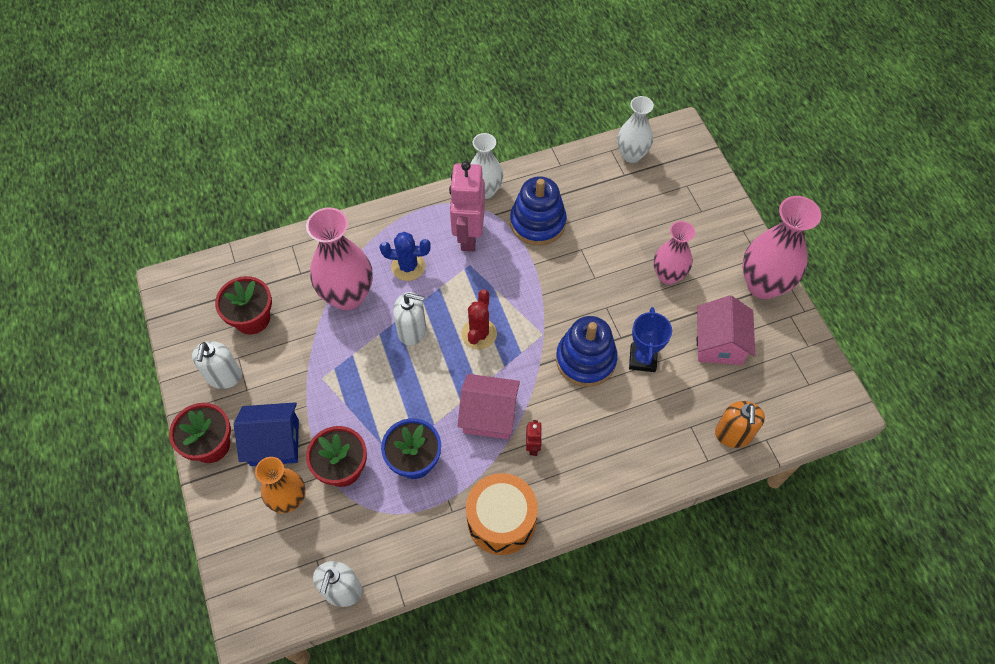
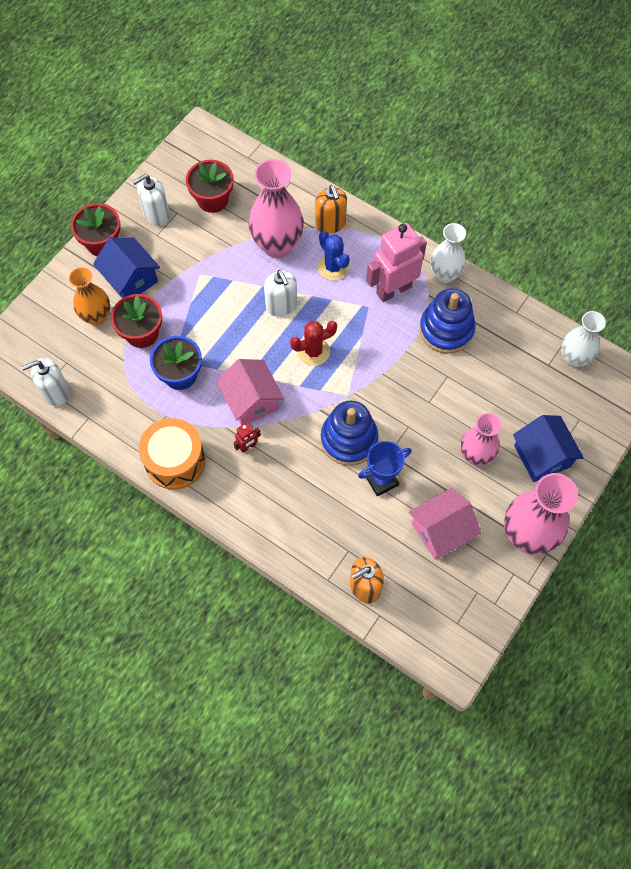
camera: 55 degrees right, 5 degrees up
none -> orange soap dispenser [315,185,347,234]
none -> blue house [513,415,584,482]

